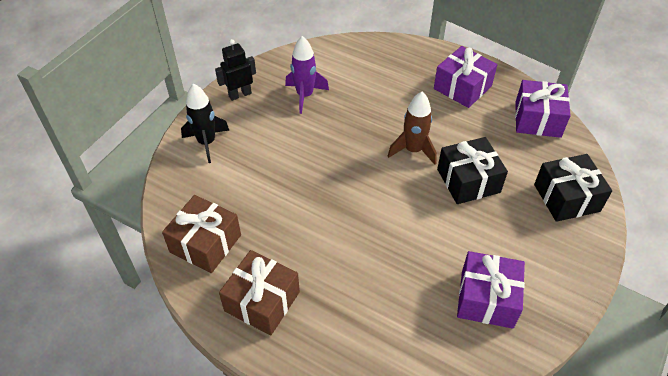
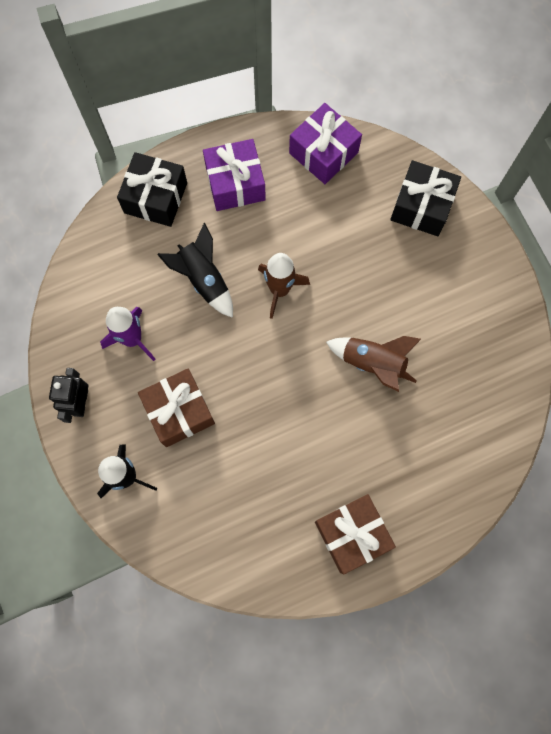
camera: 55 degrees left, 25 degrees up
brown gift [162,195,241,273] -> brown gift moved to [138,368,215,447]
black gift [437,137,508,204] -> black gift moved to [117,152,187,227]
purple gift [457,251,525,329] -> none
none -> black rocket [157,223,233,318]
none -> brown rocket [326,336,421,392]

